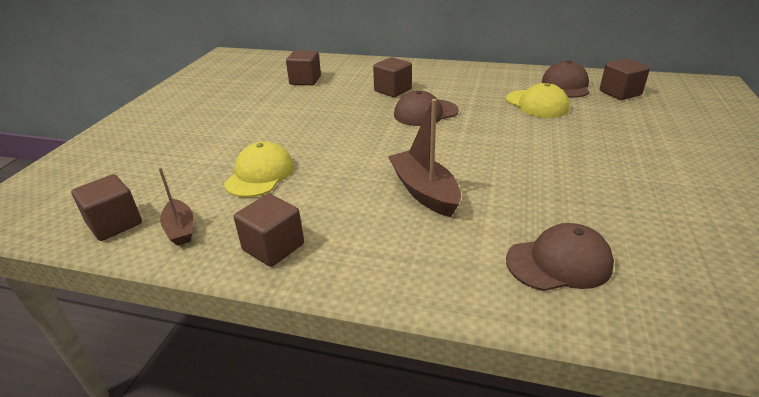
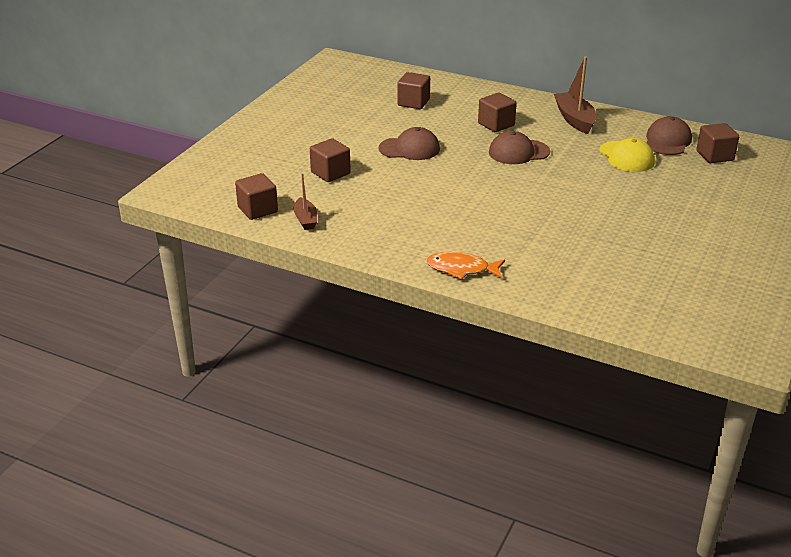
camera: 10 degrees right, 0 degrees up
yellow cap [224,141,294,197] -> none
brown cube [234,194,304,267] -> brown cube moved to [310,138,351,182]
brown boat [388,99,461,217] -> brown boat moved to [554,56,596,134]
brown cap [506,223,614,291] -> brown cap moved to [379,127,440,160]
none -> orange fish [426,252,505,280]

